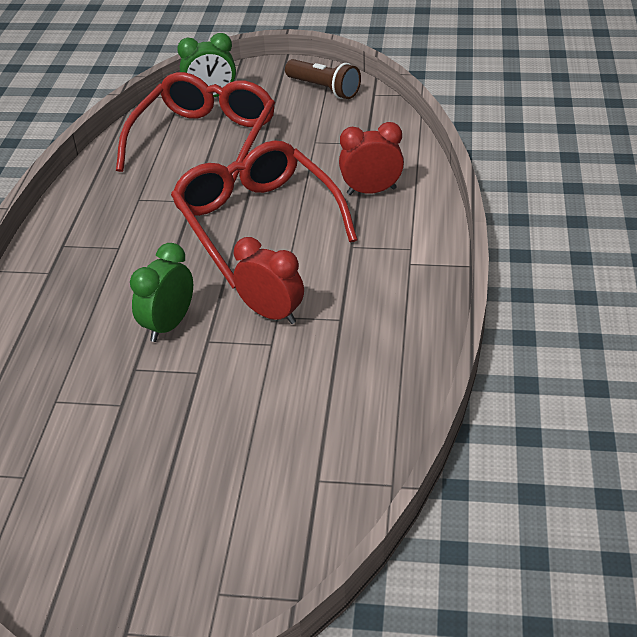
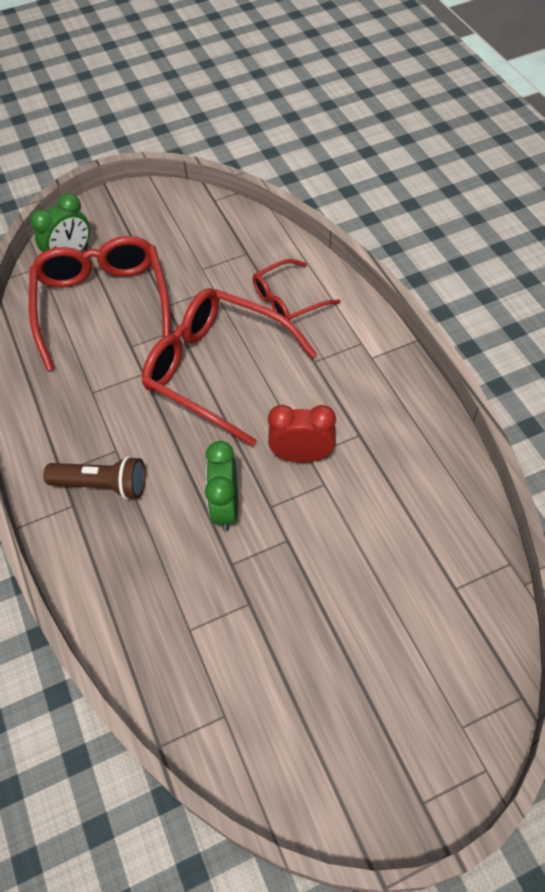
camera: 30 degrees left, 15 degrees up
brown flashlight [285,59,361,99] -> brown flashlight moved to [43,456,146,500]
red clock [339,122,404,195] -> red glasses [253,259,341,321]

